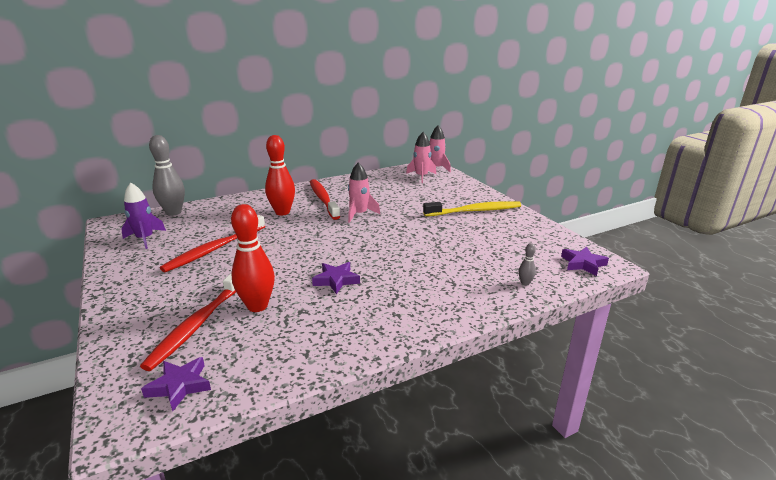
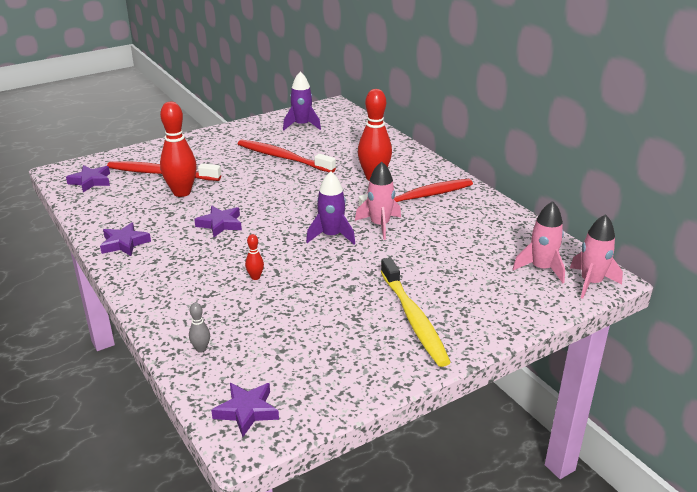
camera: 85 degrees right, 5 degrees up
grey bowling pin [149,135,185,216] -> none
none -> purple star [100,222,151,256]
none -> red bowling pin [245,234,264,280]
none -> purple rocket [306,171,355,245]

